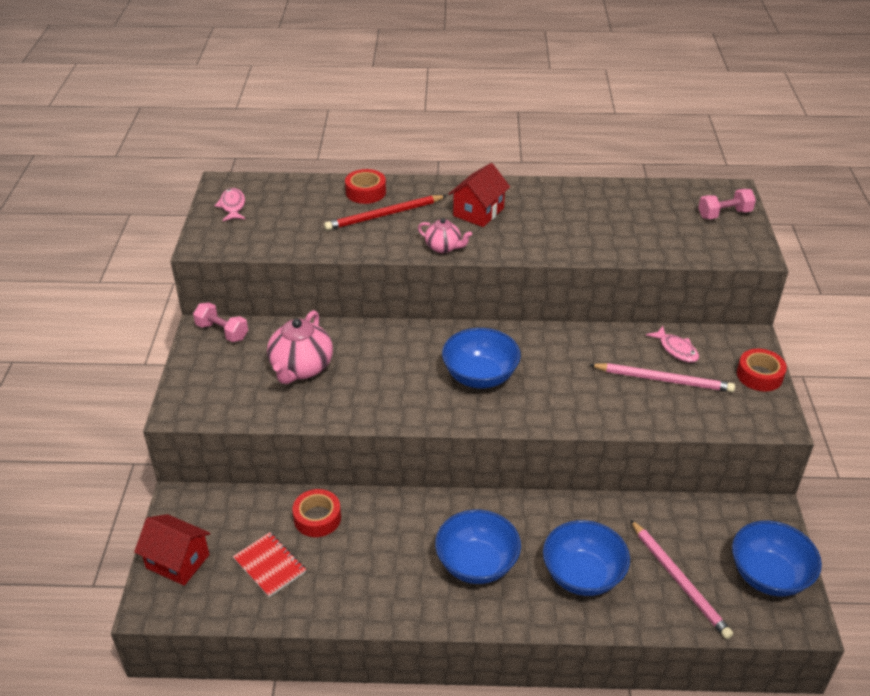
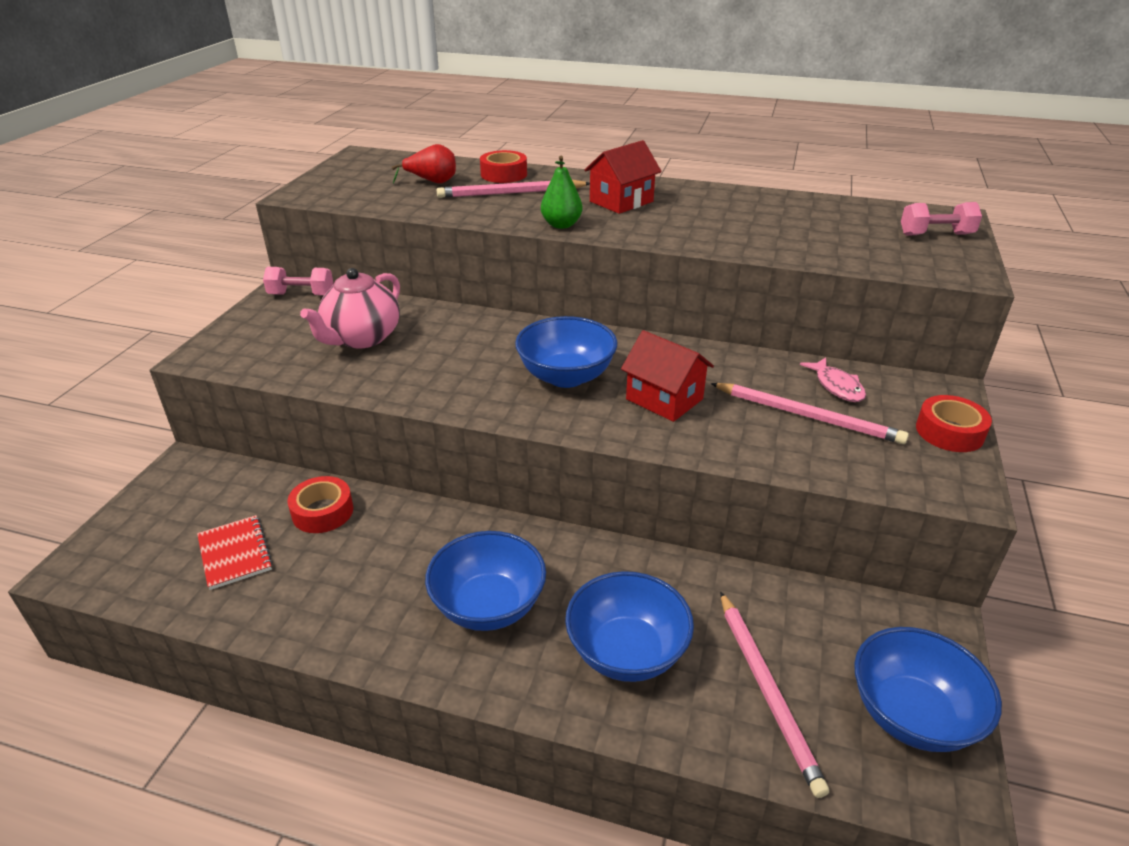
camera: 15 degrees right, 5 degrees down
red house [134,514,210,586] -> red house moved to [621,330,714,422]
pink dumbbell [193,302,248,342] -> pink dumbbell turned 45 degrees counterclockwise [263,267,333,296]
pink fish [215,188,245,221] -> none
red pencil [324,195,446,231] -> pink pencil [437,180,590,198]
pink teapot [418,218,472,253] -> green pear [541,156,583,229]
none -> red pear [392,144,456,184]

